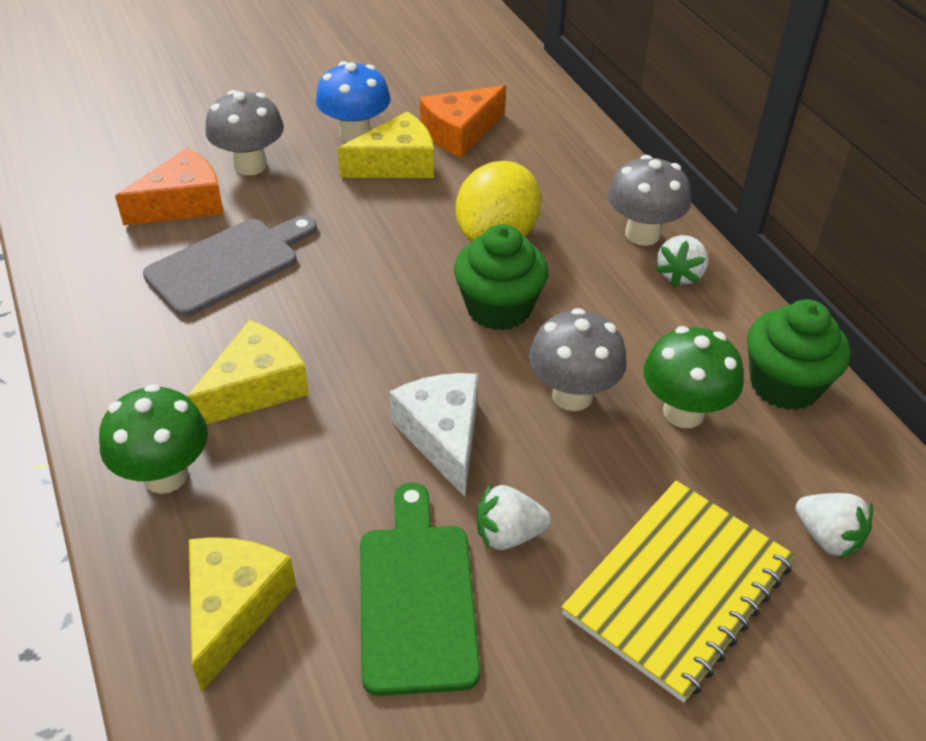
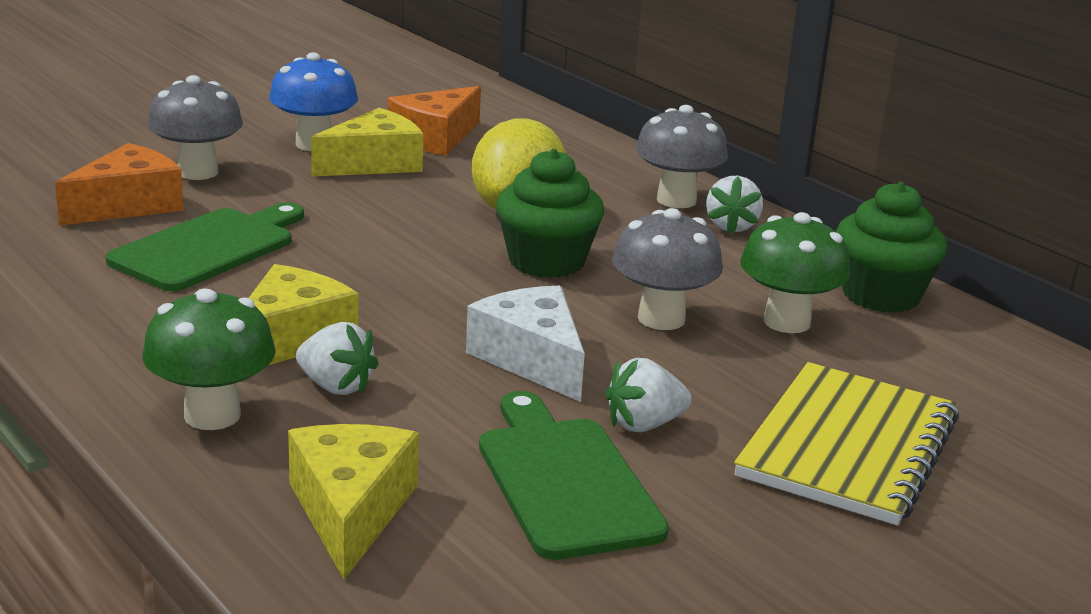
camera: 15 degrees left, 20 degrees down
grey cutting board [143,215,317,317] -> green cutting board [106,202,304,291]
white strawberry [795,493,873,559] -> white strawberry moved to [296,322,378,395]

